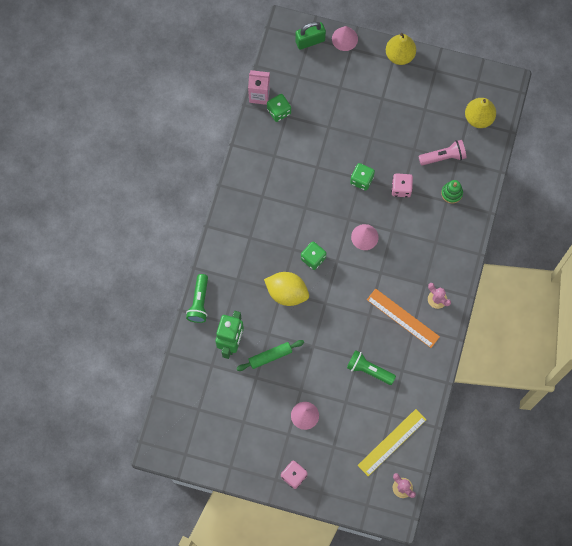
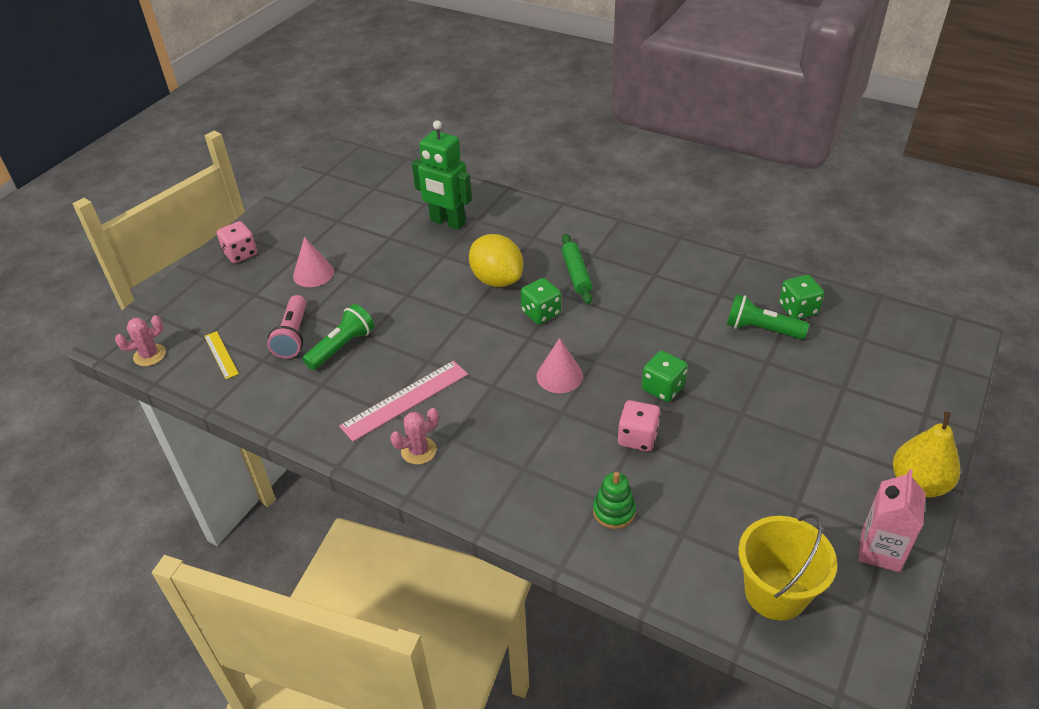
camera: 105 degrees right, 30 degrees down
green flashlight [186,274,208,323] -> green flashlight moved to [726,294,809,339]
green rolling pin [236,340,304,371] -> green rolling pin moved to [562,234,592,304]
pink carton [248,70,270,105] -> pink carton moved to [858,469,925,572]
yellow lemon [264,272,309,306] -> yellow lemon turned 75 degrees counterclockwise [469,234,523,287]
green padlock [295,22,326,50] -> none
pink cone [332,26,358,51] -> none
yellow ruler [357,409,427,476] -> yellow ruler [204,331,239,379], size x0.55
orange ruler [367,288,440,348] -> pink ruler [339,361,468,442]
pink flashlight [419,140,467,166] -> pink flashlight moved to [267,295,307,358]
yellow pear [465,98,496,128] -> yellow bucket [738,514,837,621]

